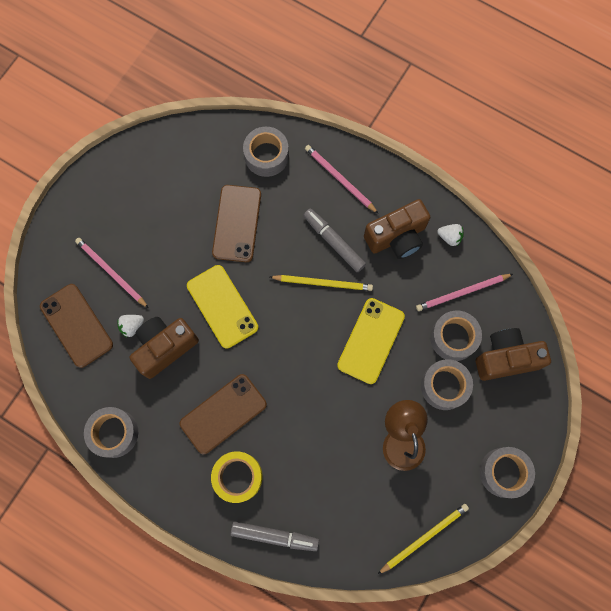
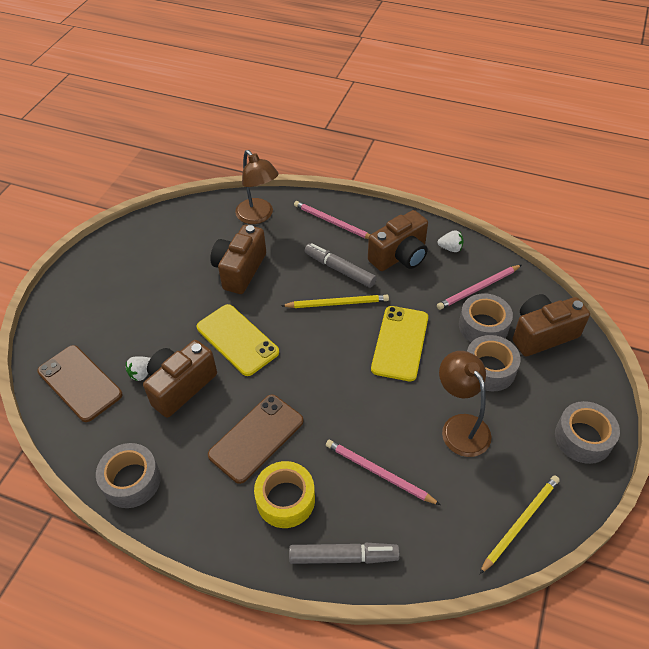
camera: 10 degrees left, 25 degrees down
pink pencil [75,238,148,308] -> pink pencil moved to [326,440,440,505]
brown phone [212,185,261,262] -> brown camera [210,225,266,294]
grey tape [243,127,289,177] -> brown lamp [235,150,279,224]

